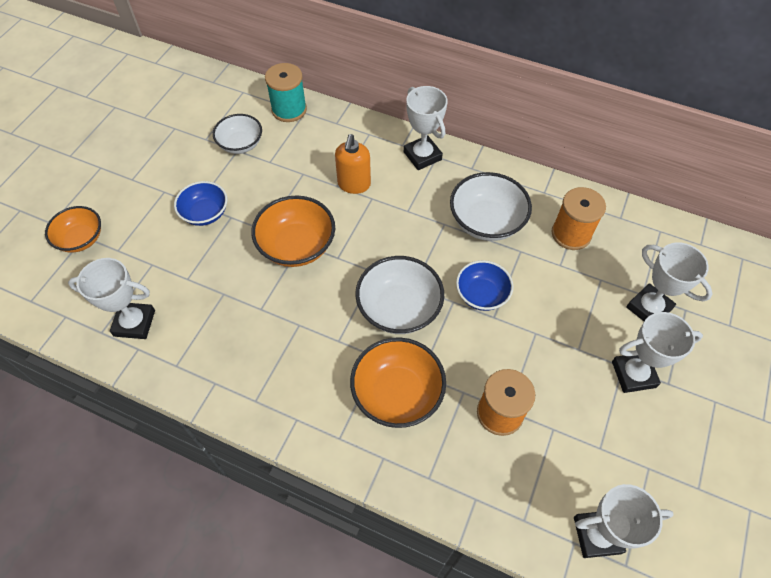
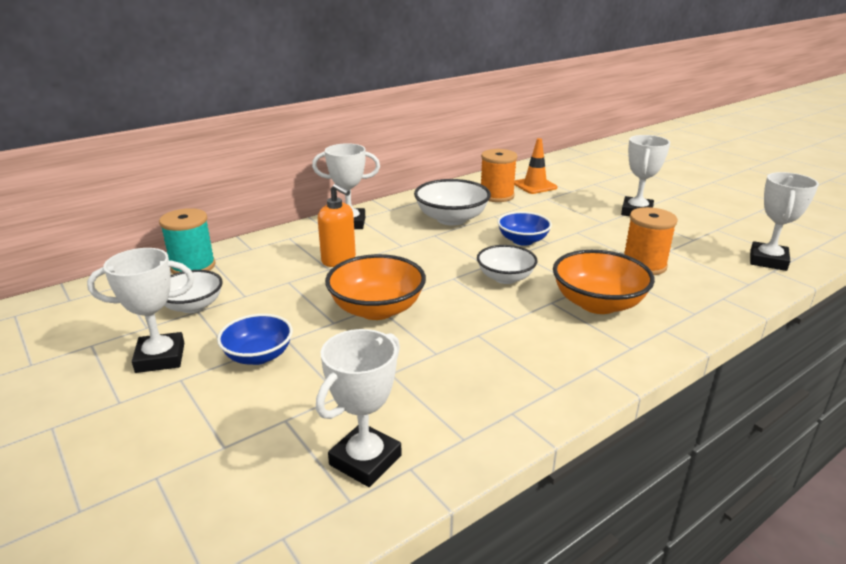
camera: 60 degrees left, 30 degrees down
orange bowl [45,206,101,252] -> none
white bowl [355,256,444,334] -> white bowl [477,245,537,284], size x0.66
white trophy [626,242,713,321] -> white trophy moved to [87,248,194,373]
none -> orange traffic cone [514,138,557,194]

